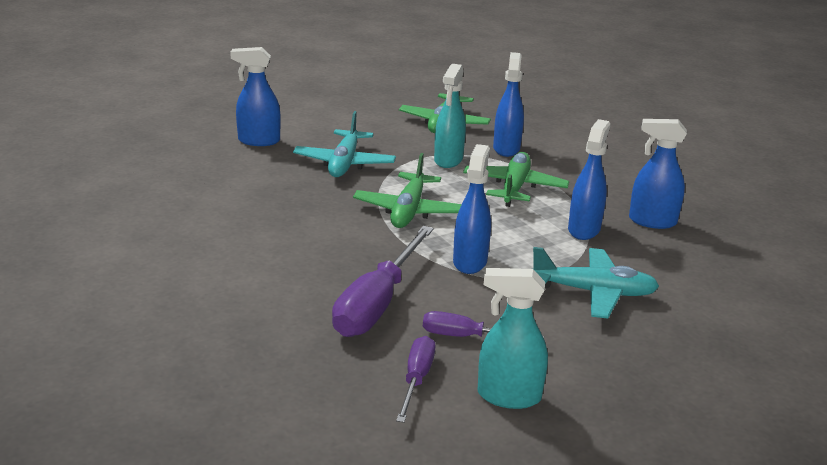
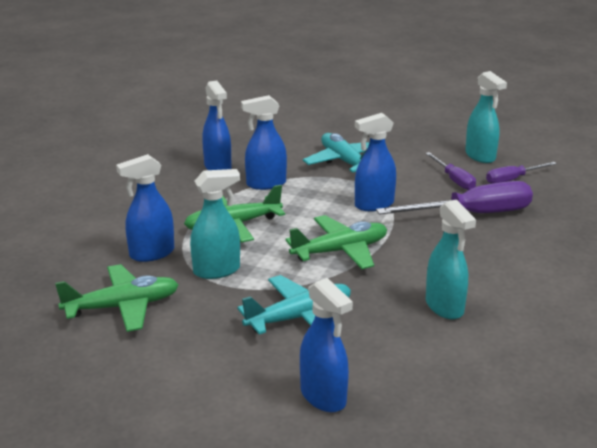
camera: 125 degrees left, 0 degrees up
none -> turquoise spray bottle [426,200,476,319]

